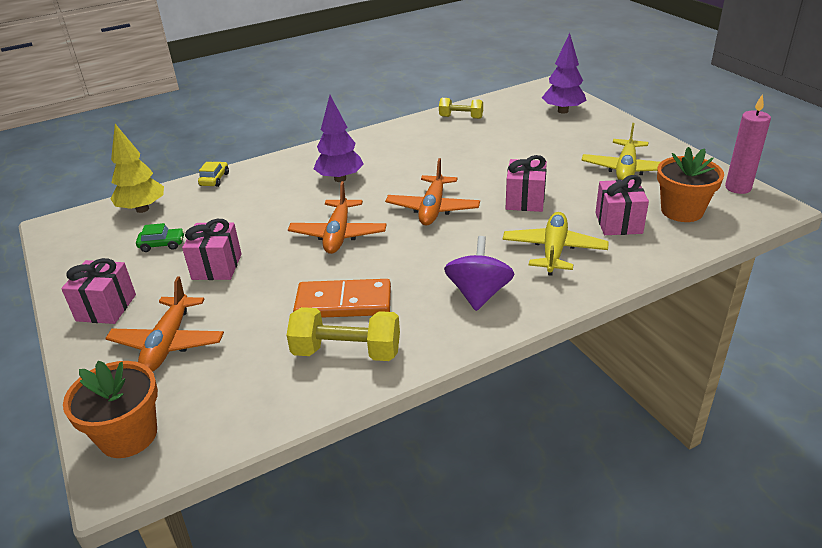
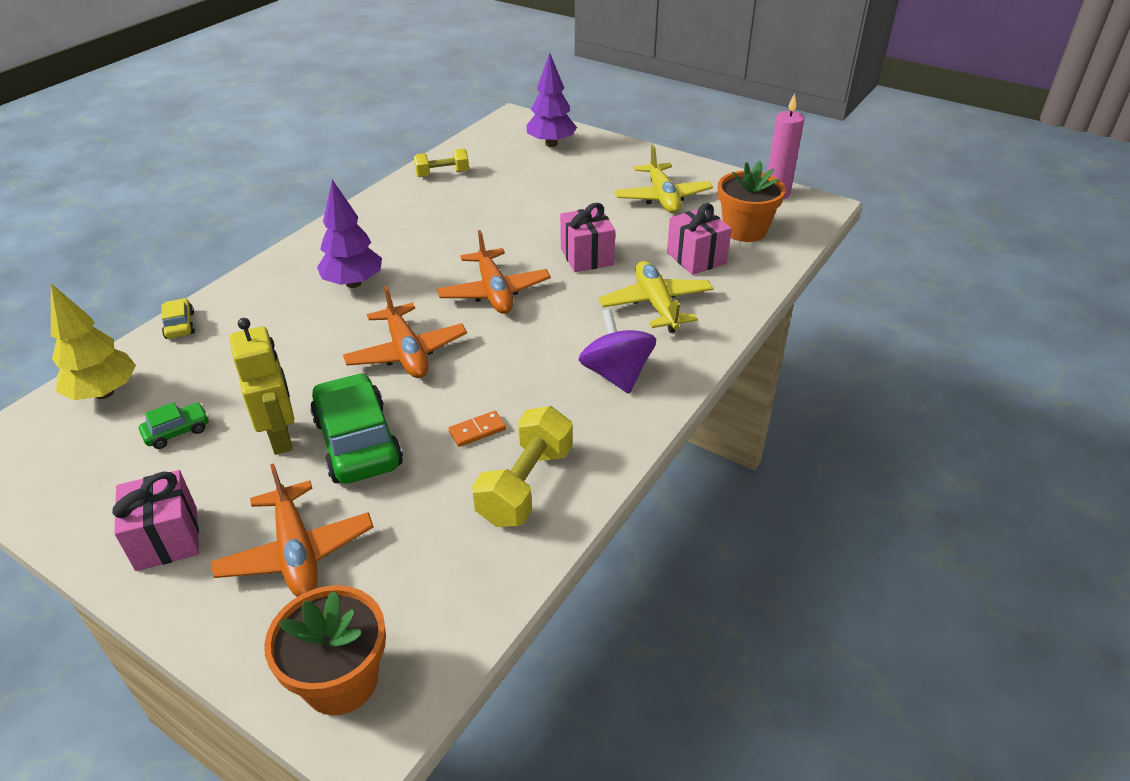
camera: 30 degrees left, 5 degrees up
pink gift [182,219,242,280] -> yellow robot [229,318,294,455]
yellow dumbbell [287,307,400,361] -> yellow dumbbell turned 45 degrees counterclockwise [472,406,573,527]
orange domino [293,279,391,318] -> orange domino [448,411,506,447], size x0.46
none -> green car [310,373,403,484]

